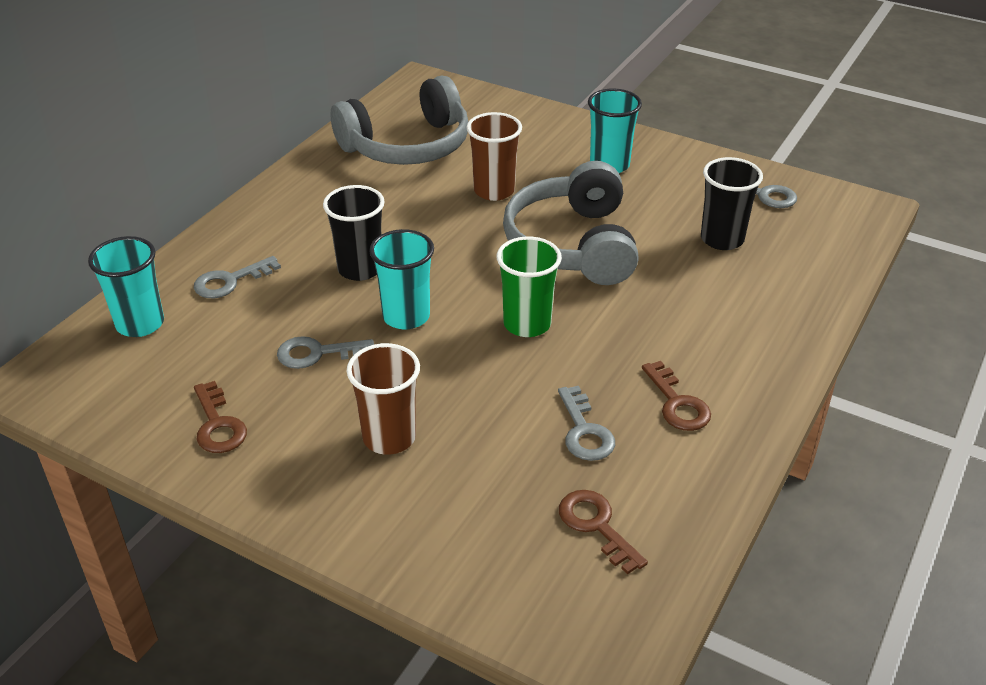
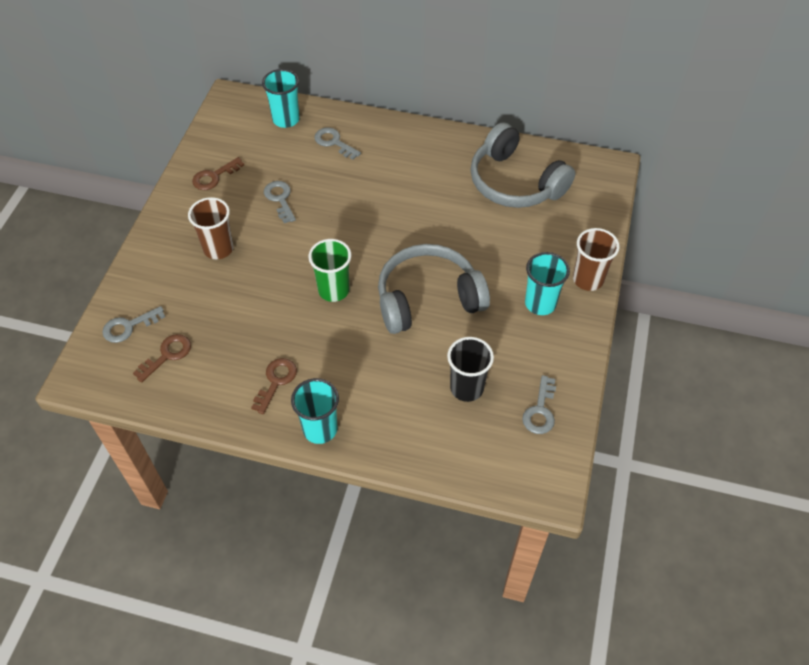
camera: 75 degrees right, 15 degrees up
black cup [323,185,385,281] -> none
turquoise cup [369,229,434,330] -> turquoise cup moved to [291,378,339,444]
brown cup [467,112,522,201] -> brown cup moved to [573,228,620,291]
grey key [558,386,615,461] -> grey key moved to [102,306,165,343]
brown key [642,361,711,431] -> brown key turned 150 degrees clockwise [251,358,297,414]

